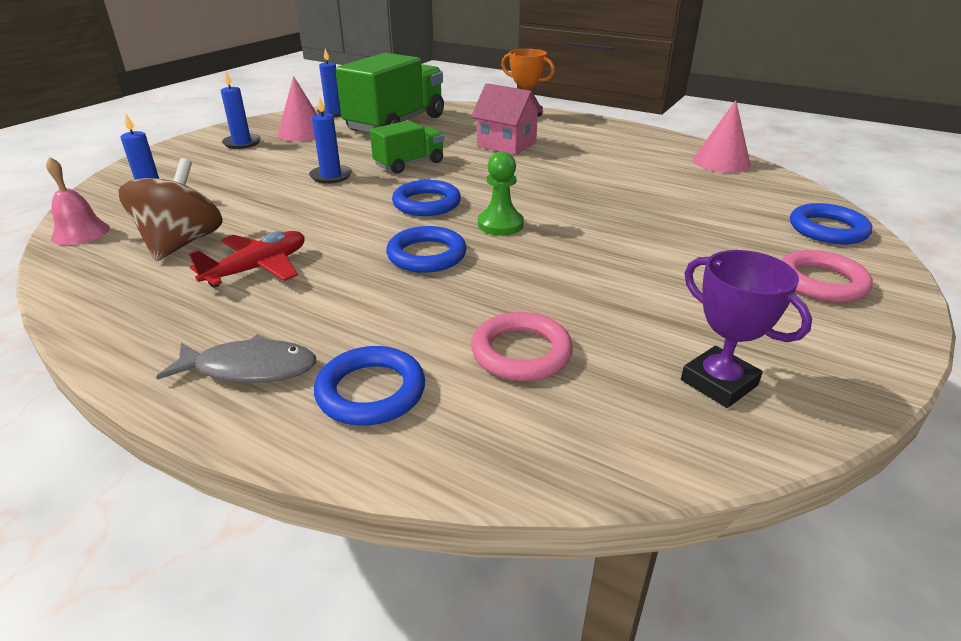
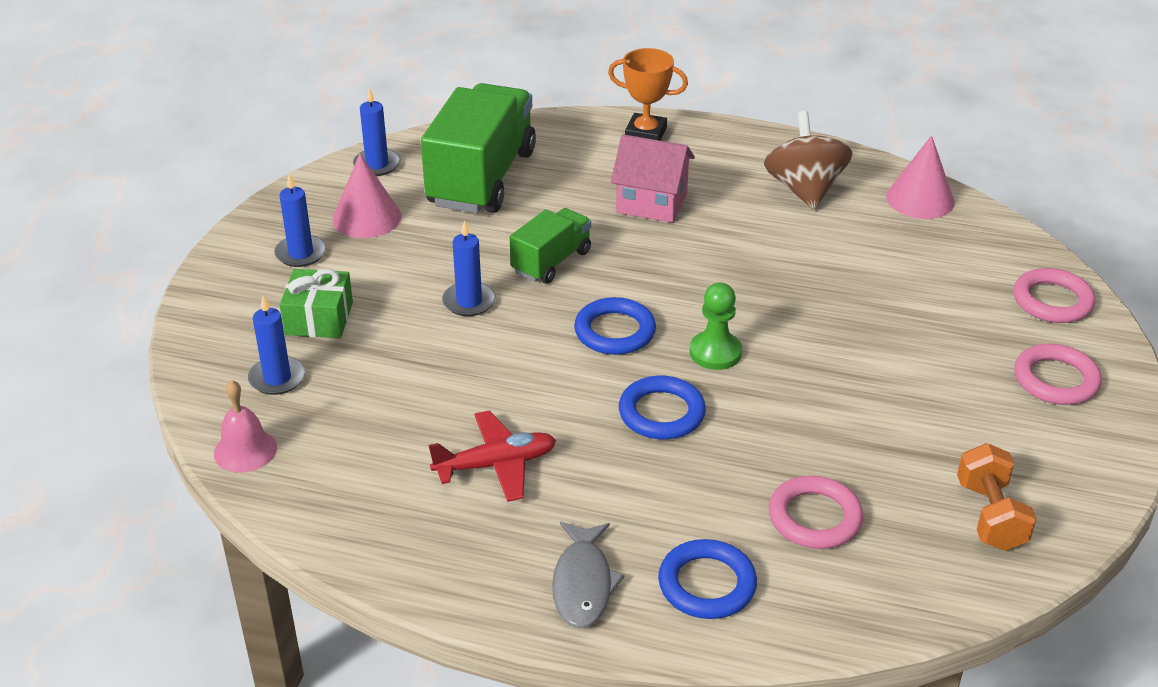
camera: 15 degrees left, 5 degrees up
brown spinning top [118,158,223,261] -> brown spinning top moved to [764,111,853,210]
grey fish [156,334,316,383] -> grey fish turned 105 degrees clockwise [552,522,625,628]
red plane [189,231,305,288] -> red plane turned 45 degrees clockwise [429,410,556,502]
purple trophy [681,250,812,408] -> orange dumbbell [957,443,1036,551]
blue ring [790,203,872,245] -> pink ring [1013,268,1095,323]
none -> green gift [280,269,353,338]

